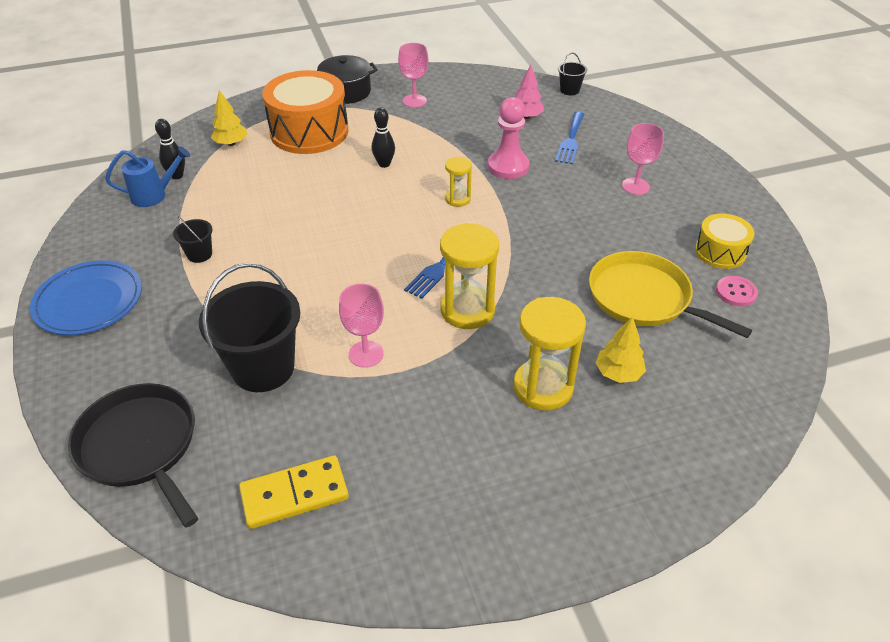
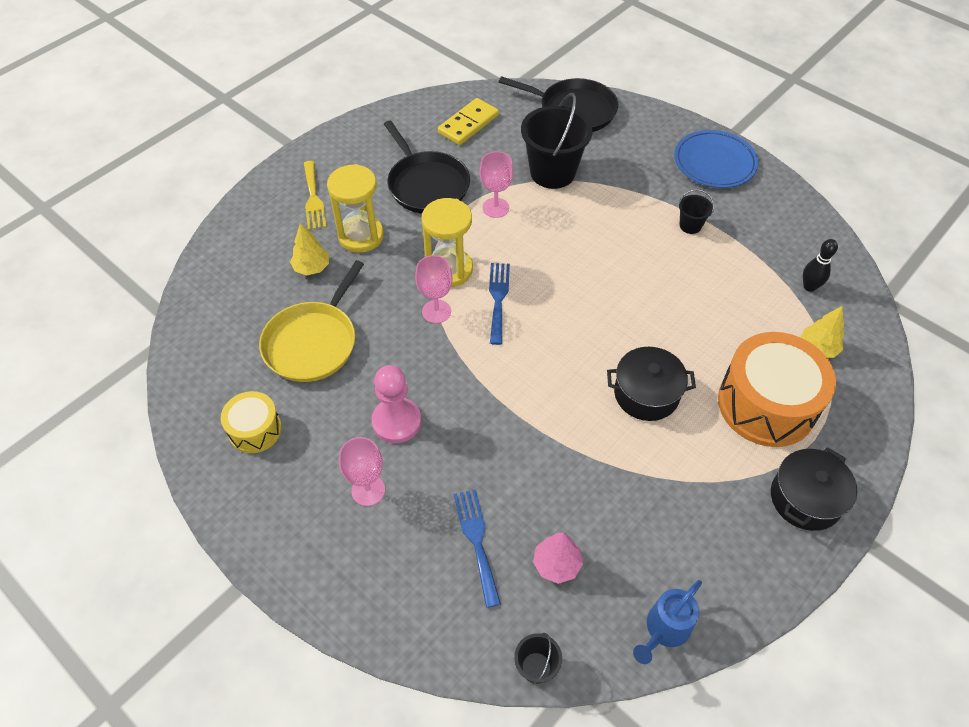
camera: 150 degrees right, 10 degrees up
blue watering can [105,146,190,207] -> blue watering can moved to [633,580,702,664]
black bowling pin [372,107,395,168] -> black pot [607,347,696,421]
pink goblet [398,43,429,107] -> pink goblet moved to [415,255,453,323]
yellow hourglass [445,157,472,207] -> none
pink pawn [488,97,529,179] -> pink pawn moved to [372,365,421,443]
yellow pan [589,251,752,338] -> yellow pan turned 105 degrees clockwise [259,260,364,382]
pink button [716,276,758,307] -> none
none -> yellow fork [304,161,326,230]
none -> black pan [384,121,470,214]

